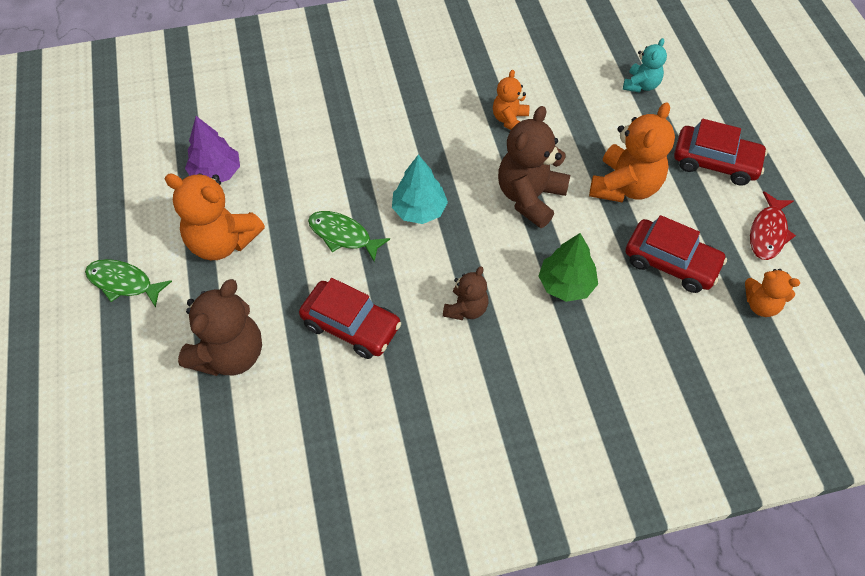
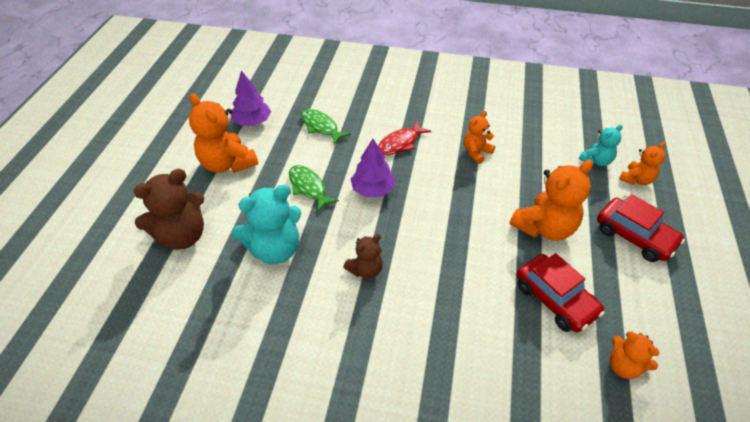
camera: 25 degrees right, 10 degrees down
green fish [85,259,172,308] -> green fish moved to [301,109,351,145]
red car [299,278,401,359] -> turquoise teddy bear [232,184,301,264]
turquoise tree [392,155,448,224] -> purple tree [351,139,395,197]
brown teddy bear [498,106,570,228] -> none
green tree [539,233,598,302] -> none
red fish [750,191,796,260] -> red fish moved to [378,121,431,155]
none -> orange teddy bear [619,142,665,185]

